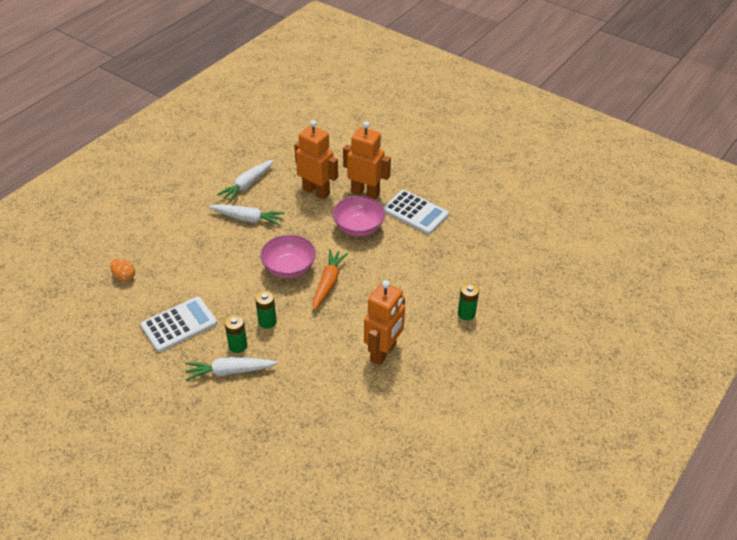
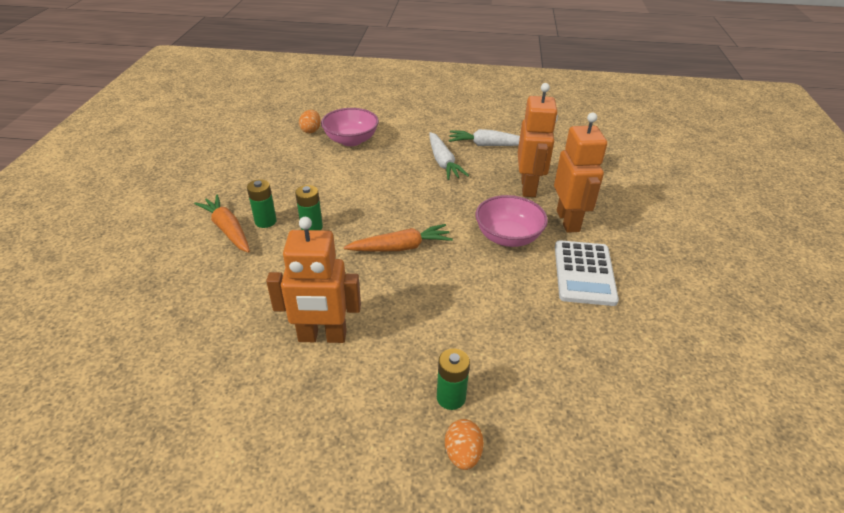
camera: 60 degrees right, 5 degrees down
white calculator [141,297,217,352] -> none
white carrot [185,357,278,381] -> orange carrot [194,195,250,253]
pink bowl [260,235,316,278] -> pink bowl moved to [321,108,379,146]
none -> orange egg [445,419,484,470]

